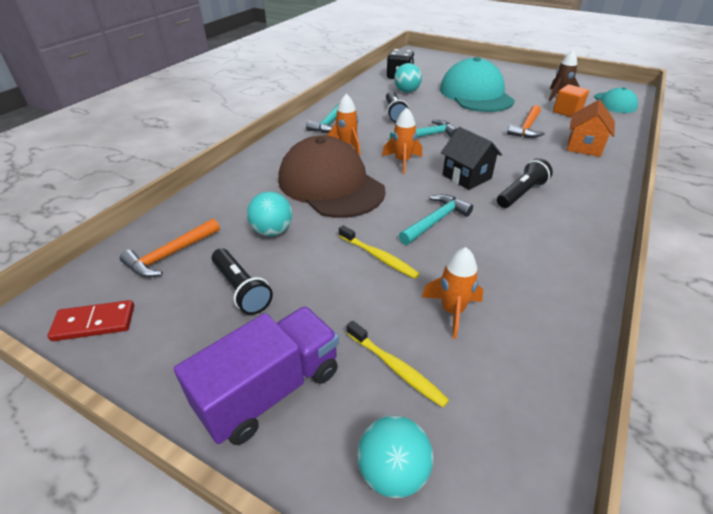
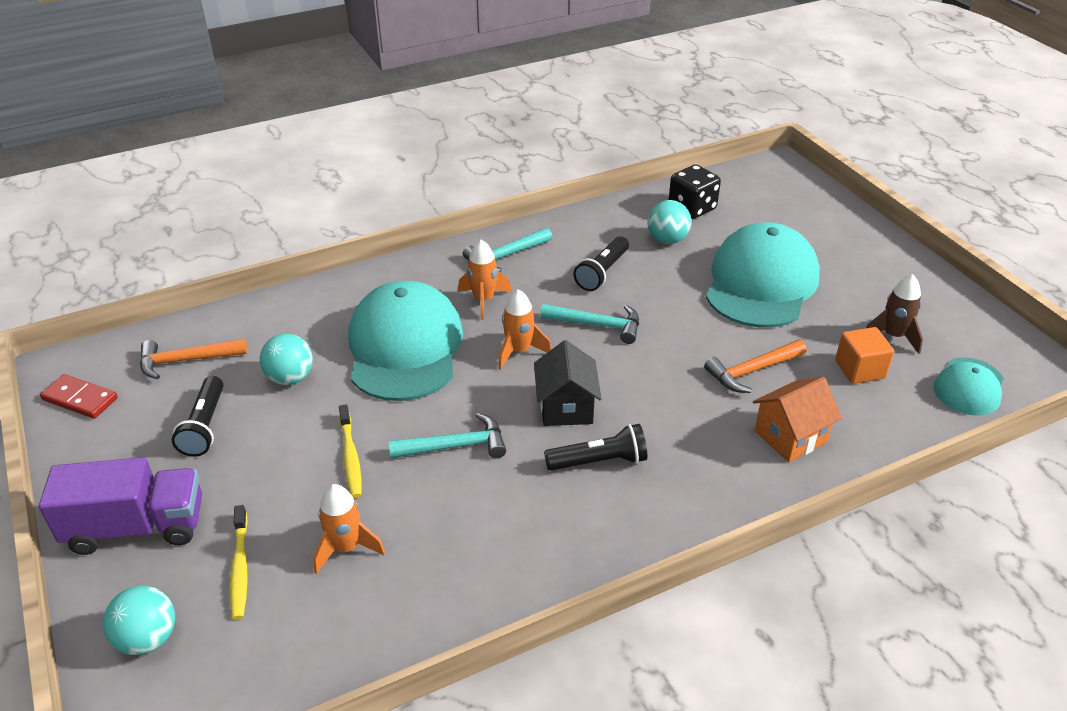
camera: 35 degrees right, 0 degrees up
brown cap [278,135,385,218] -> turquoise cap [348,281,463,401]

